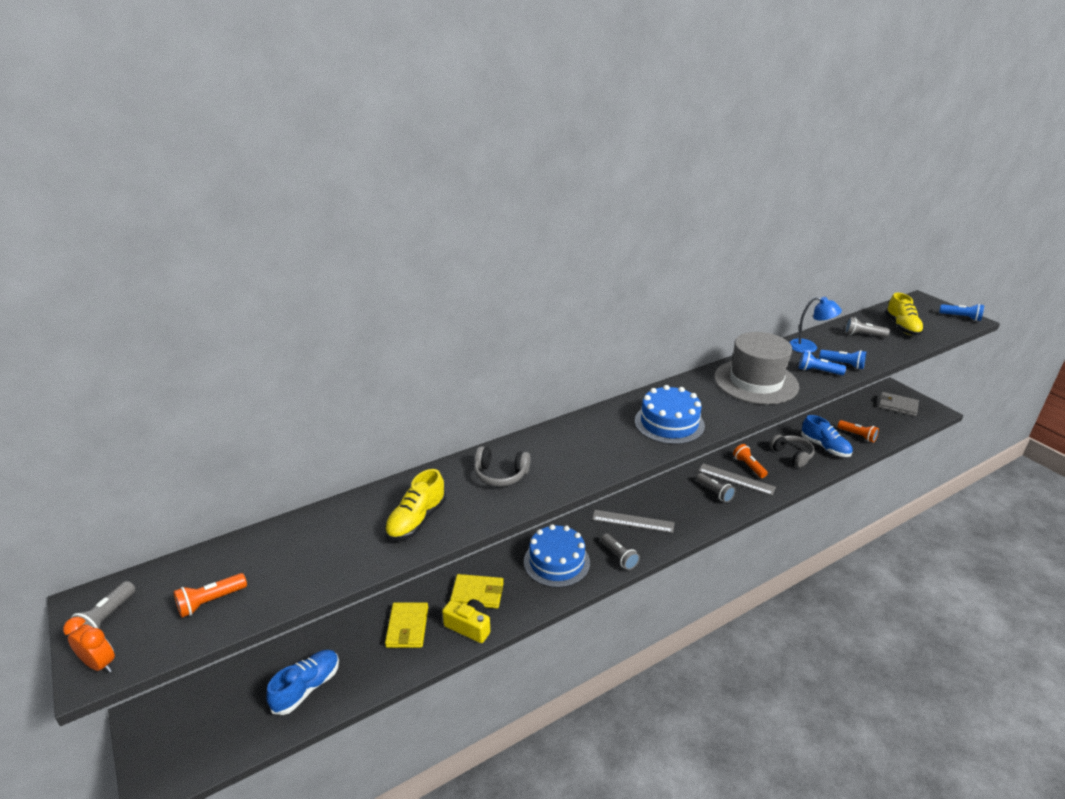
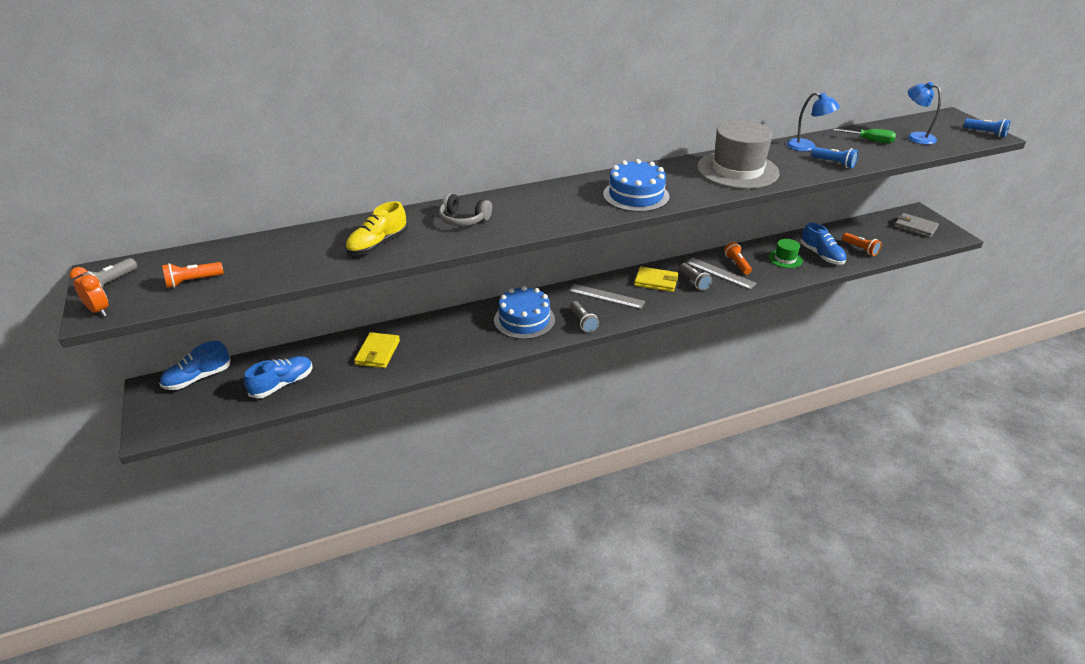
camera: 10 degrees right, 5 degrees up
yellow camera [442,599,490,643] -> none
yellow wallet [450,574,504,608] -> yellow wallet moved to [634,266,678,292]
grey headphones [770,435,815,467] -> green hat [768,239,803,268]
blue flashlight [799,351,846,375] -> none
grey flashlight [845,317,890,337] -> green screwdriver [833,129,896,143]
yellow shoe [885,293,924,336] -> blue lamp [908,82,941,145]
none -> blue shoe [160,341,231,390]

